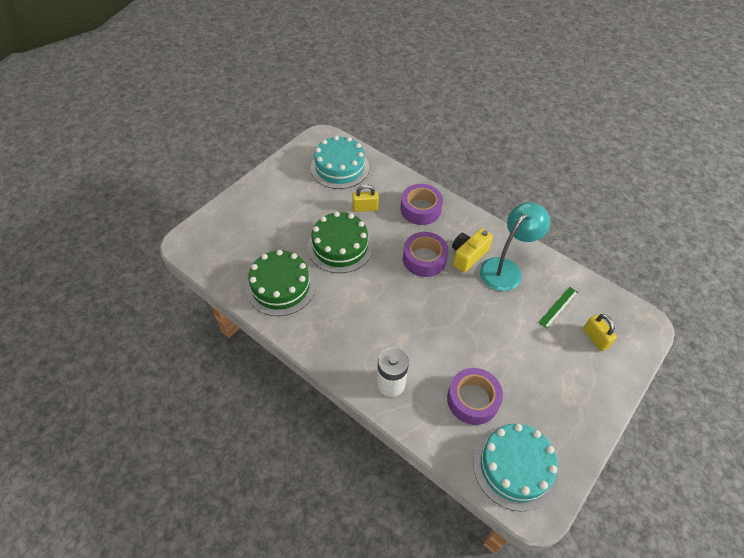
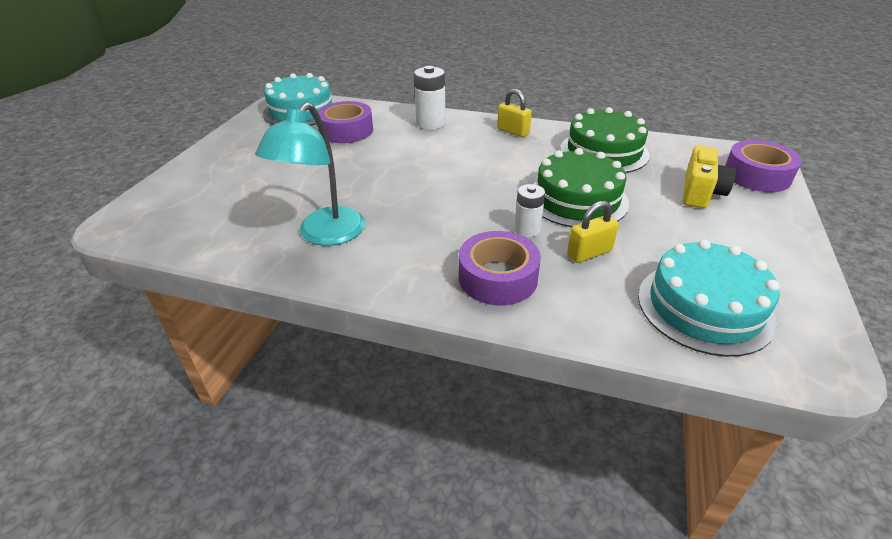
camera: 160 degrees right, 15 degrees down
purple tape [403,232,449,277] -> purple tape moved to [725,140,802,192]
yellow camera [452,228,493,273] -> yellow camera moved to [683,146,736,208]
green ruler [538,287,578,329] -> none
yellow padlock [583,314,617,351] -> yellow padlock moved to [497,89,532,137]
none -> white battery [514,184,545,237]

